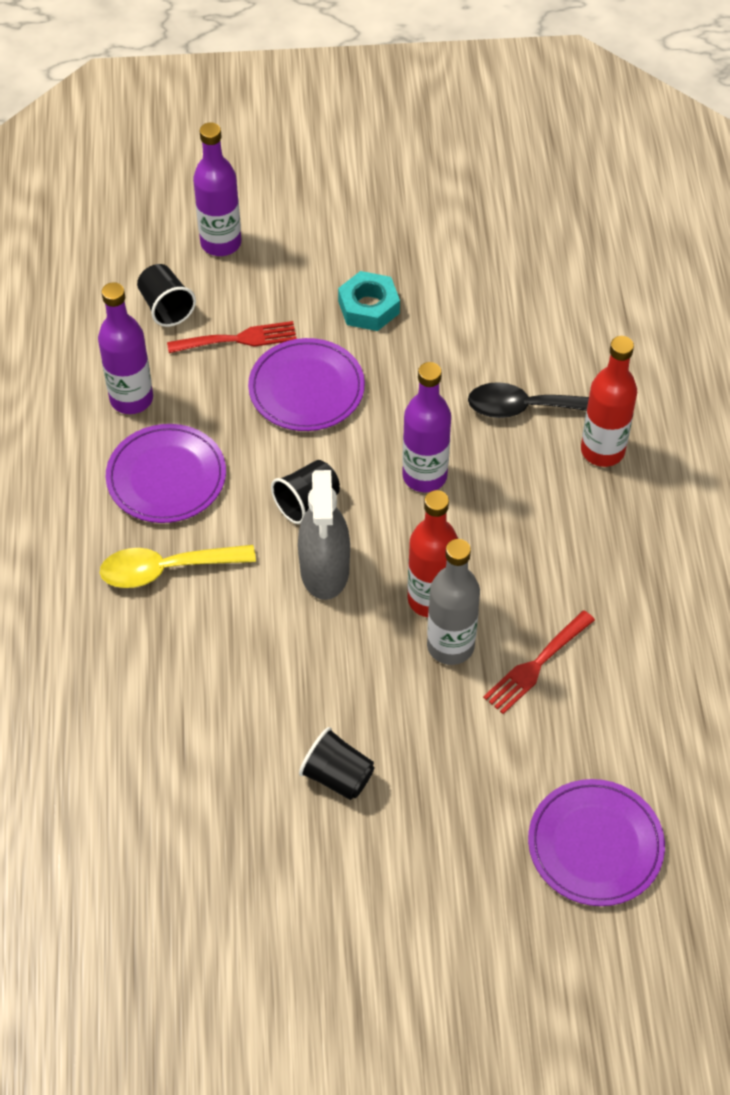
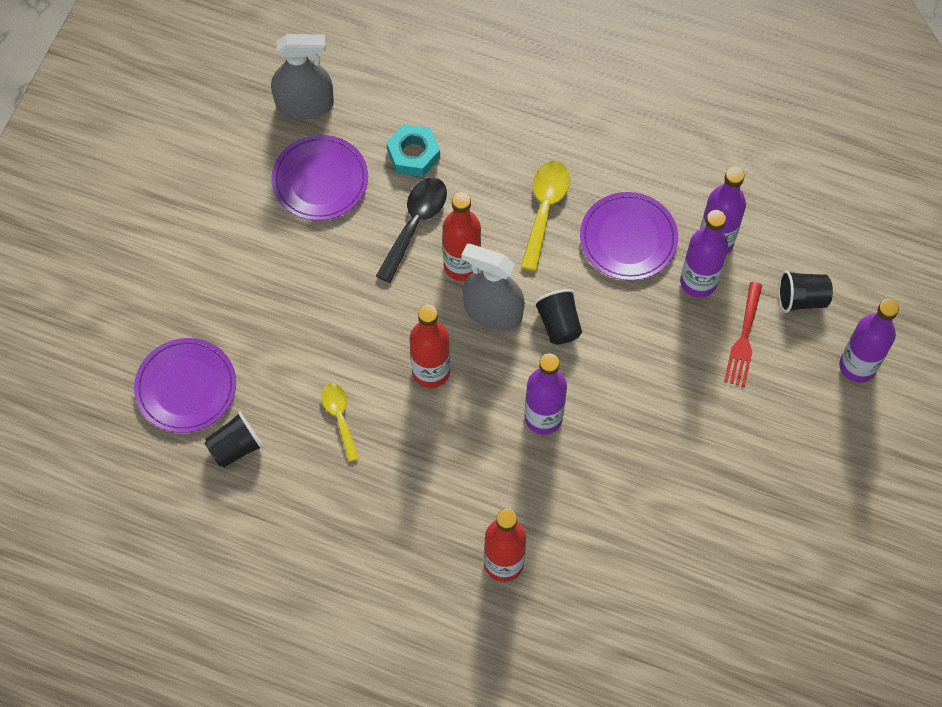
camera: 115 degrees right, 10 degrees up
purple plate [248,338,365,431] -> purple plate moved to [271,135,368,221]
black cup [299,727,374,800] -> black cup moved to [205,411,263,468]
turquoise nut [338,271,400,331] -> turquoise nut moved to [387,124,440,177]
grey bottle [427,539,480,665] -> none
black spoon [468,382,589,418] -> black spoon moved to [376,177,447,283]
red fork [483,610,595,714] -> yellow spoon [321,383,359,462]
none -> grey spray bottle [271,34,334,120]
none -> red bottle [442,192,481,281]
none -> purple bottle [680,210,728,298]

